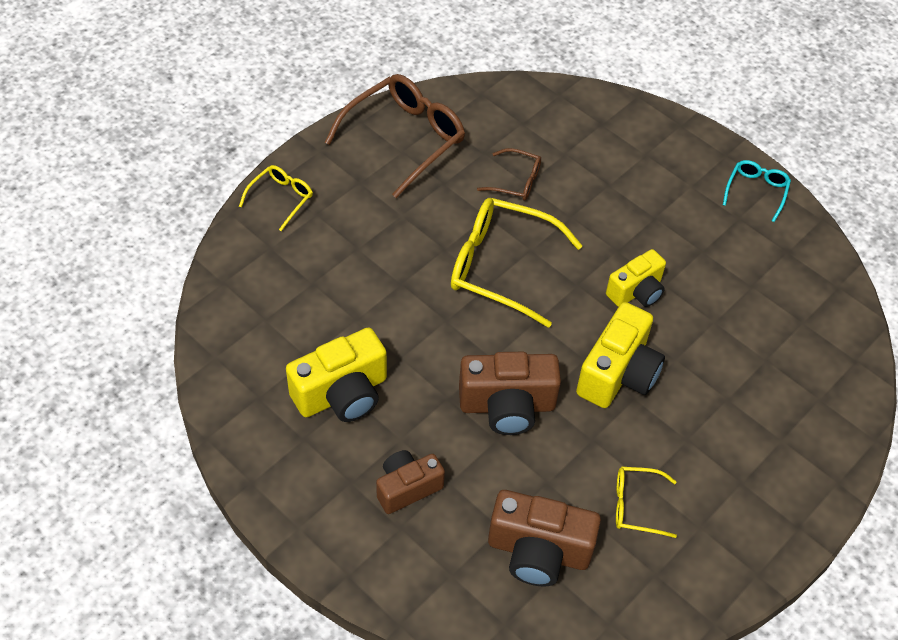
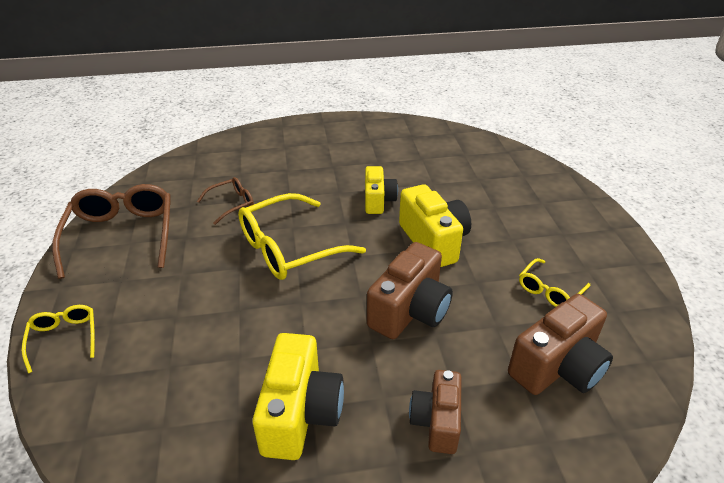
camera: 50 degrees left, 15 degrees down
turquoise glasses [723,160,791,222] -> none

